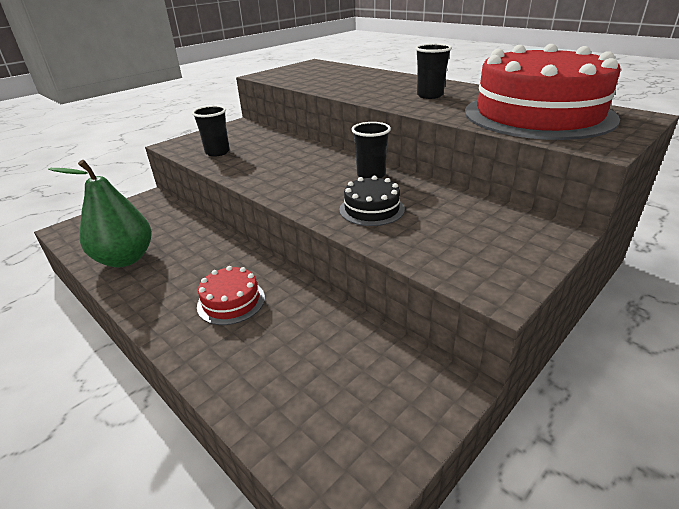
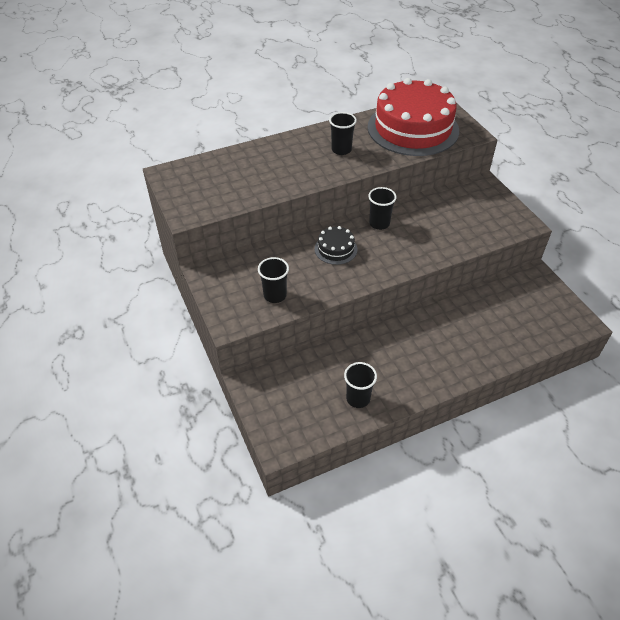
camera: 70 degrees left, 15 degrees up
green pear [48,160,152,267] -> black cup [344,362,377,408]
red cake [197,266,265,325] -> none
black cake [339,176,405,226] -> black cake moved to [314,226,357,265]

